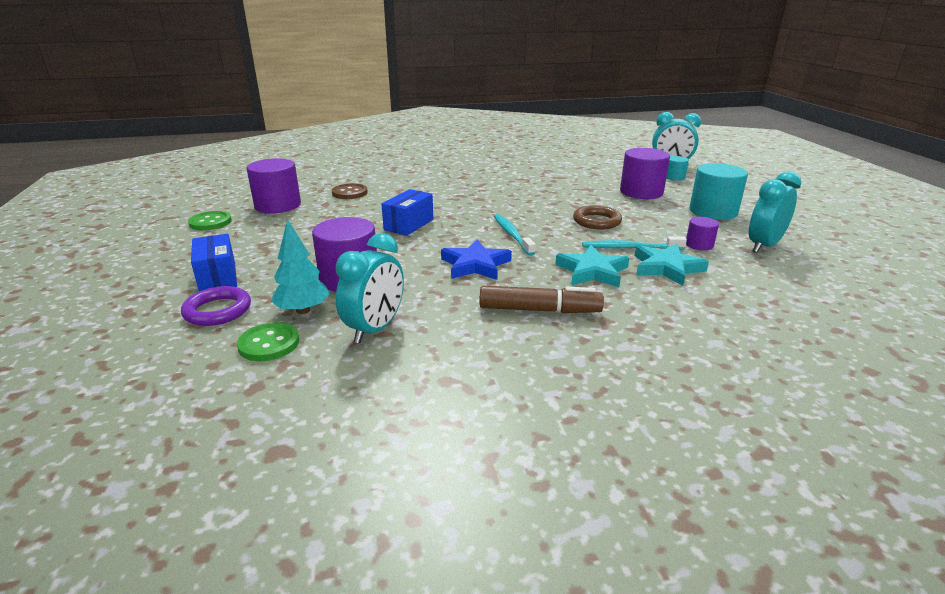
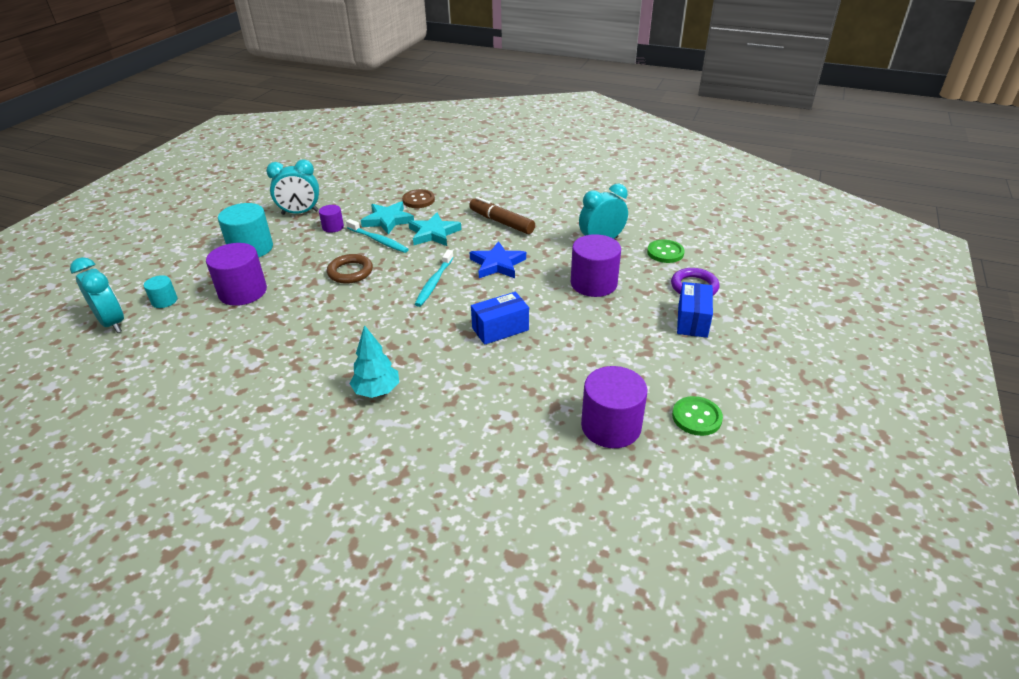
camera: 145 degrees left, 10 degrees up
turquoise tree [271,219,330,314] -> turquoise tree moved to [350,325,399,398]
brown button [332,183,368,199] -> brown button moved to [402,189,435,208]

